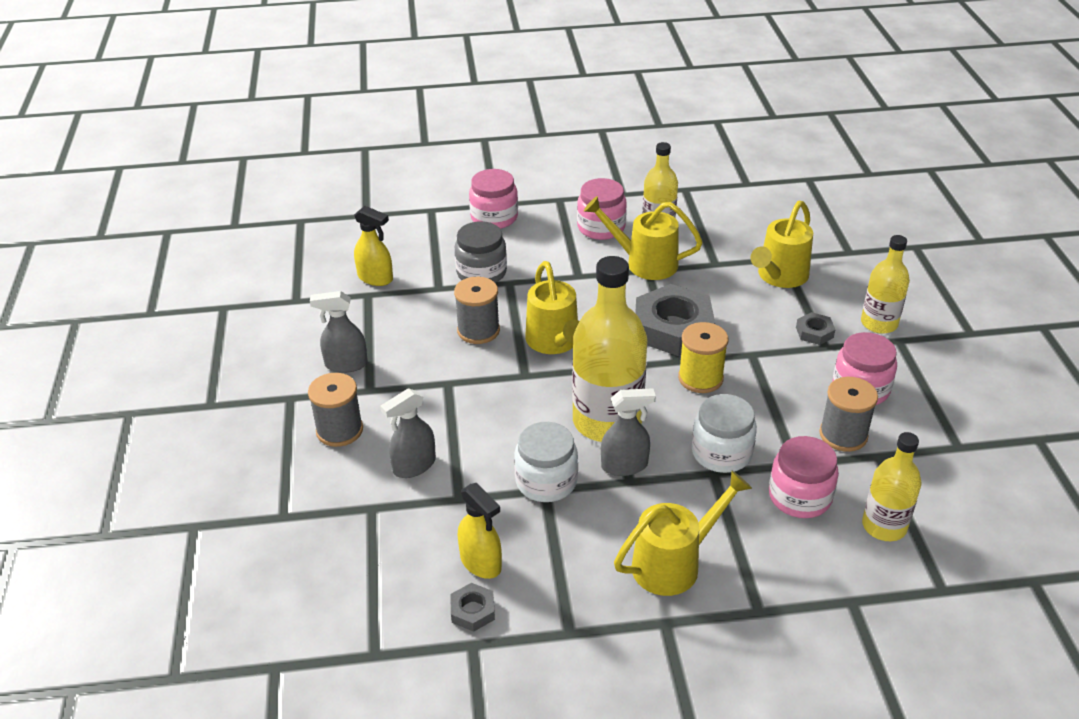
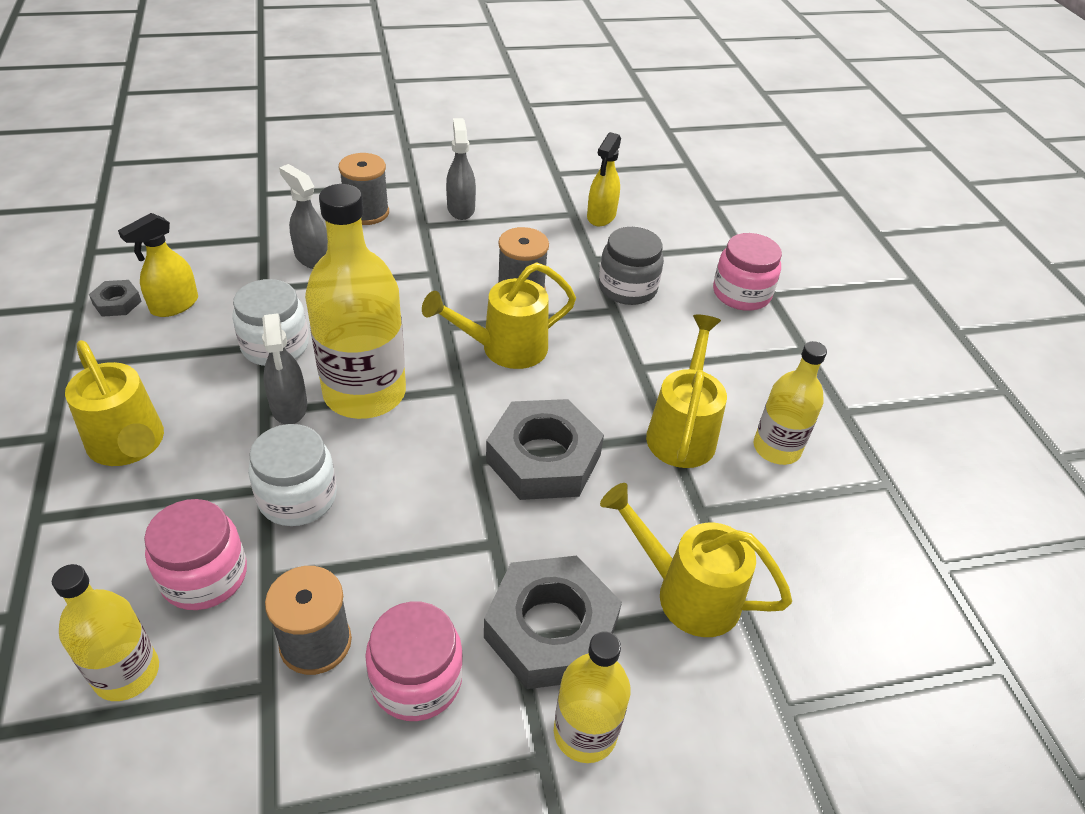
camera: 80 degrees right, 5 degrees up
pink jar [577,178,627,240] -> none
yellow spool [678,322,728,393] -> none
grey nut [796,312,835,345] -> grey nut [484,556,622,689], size x2.21

